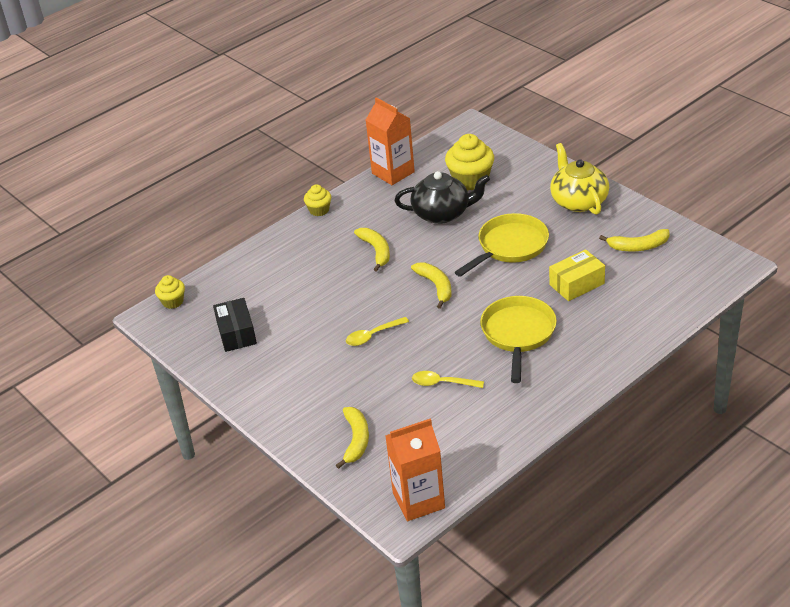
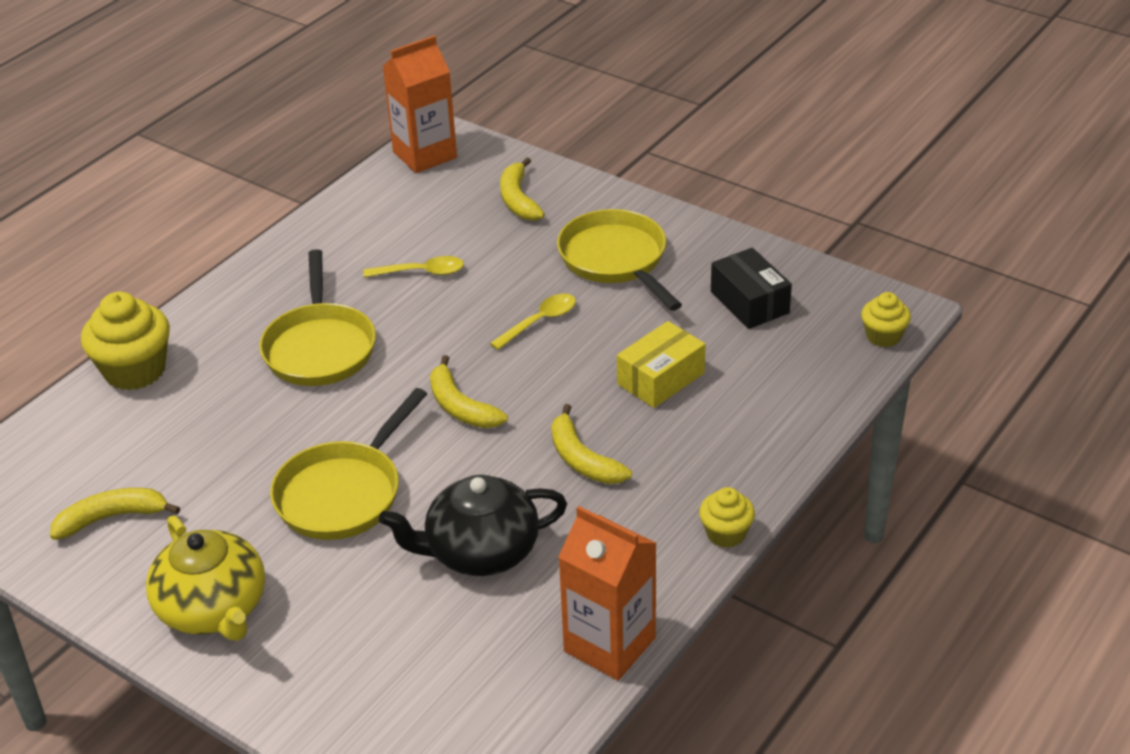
camera: 165 degrees right, 0 degrees up
yellow cupcake [445,134,494,190] -> yellow cupcake moved to [81,292,170,390]
yellow box [549,249,605,301] -> yellow box moved to [617,321,705,408]
none -> yellow pan [557,209,682,311]

